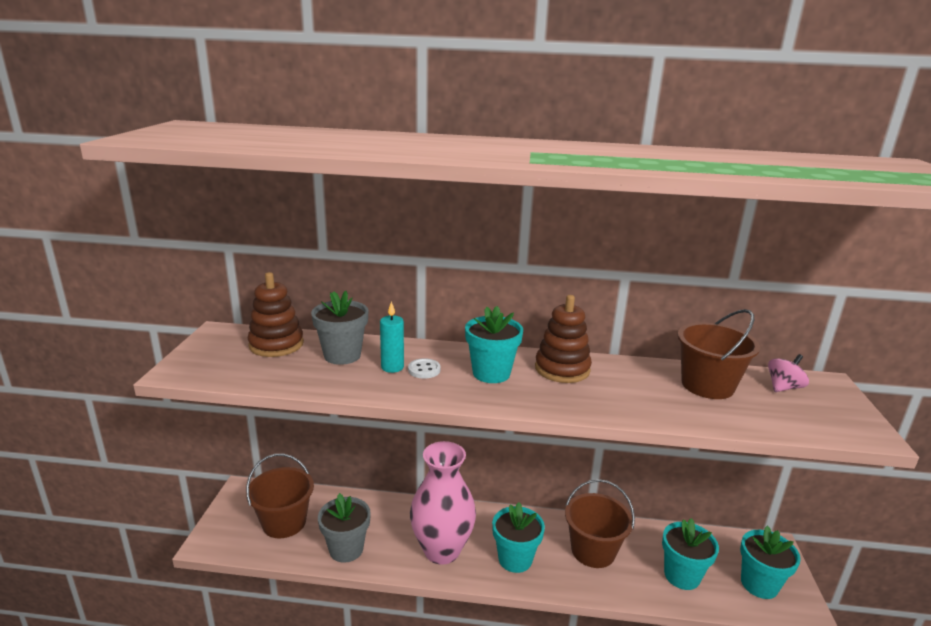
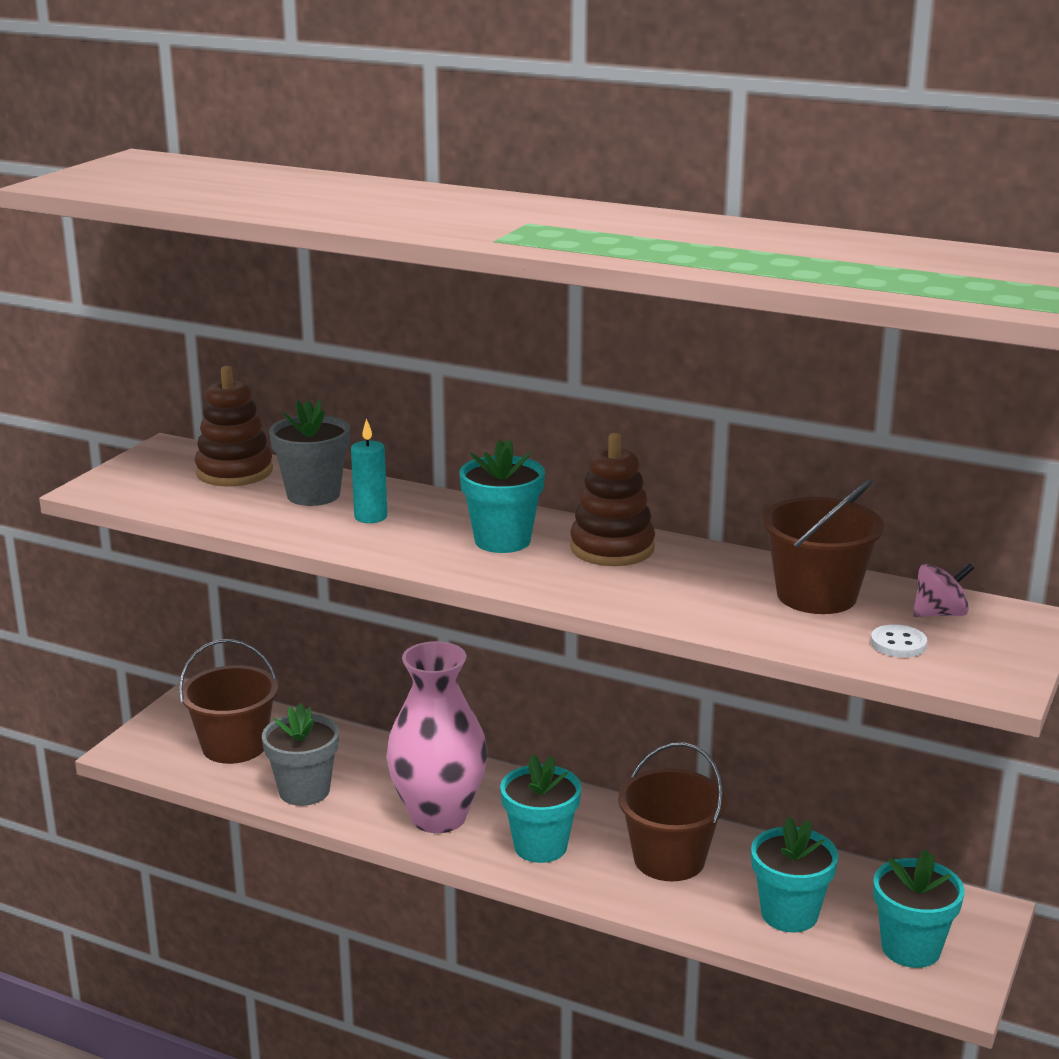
camera: 20 degrees right, 0 degrees up
white button [408,358,441,379] -> white button moved to [871,624,927,657]

